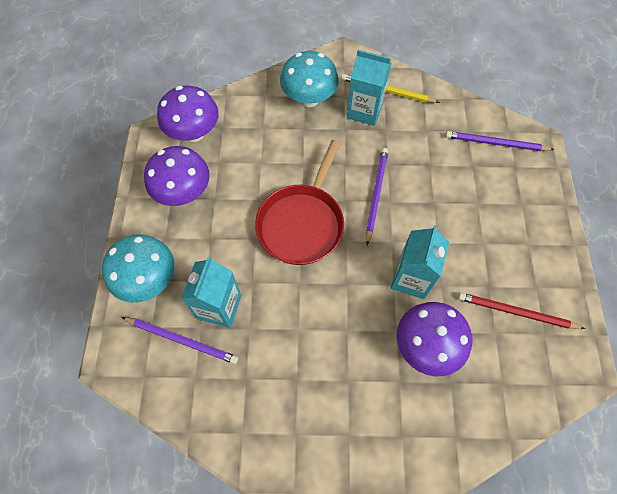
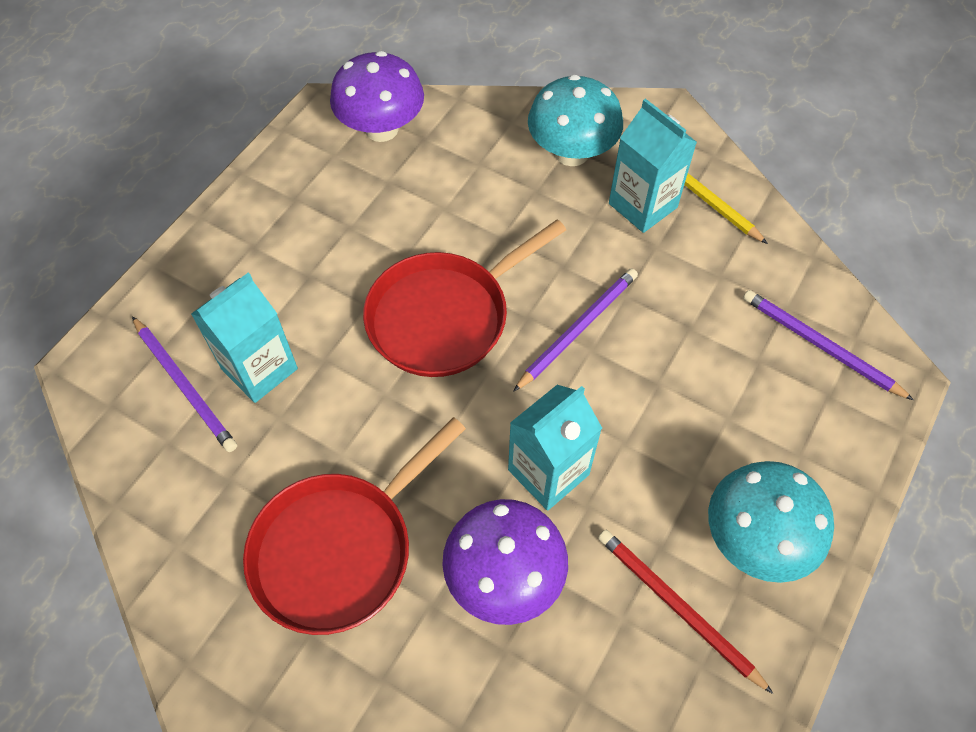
camera: 30 degrees right, 5 degrees down
turquoise mushroom [102,235,174,303] -> turquoise mushroom moved to [708,461,834,583]
purple mushroom [144,146,209,206] -> none
none -> red pan [243,417,466,635]

